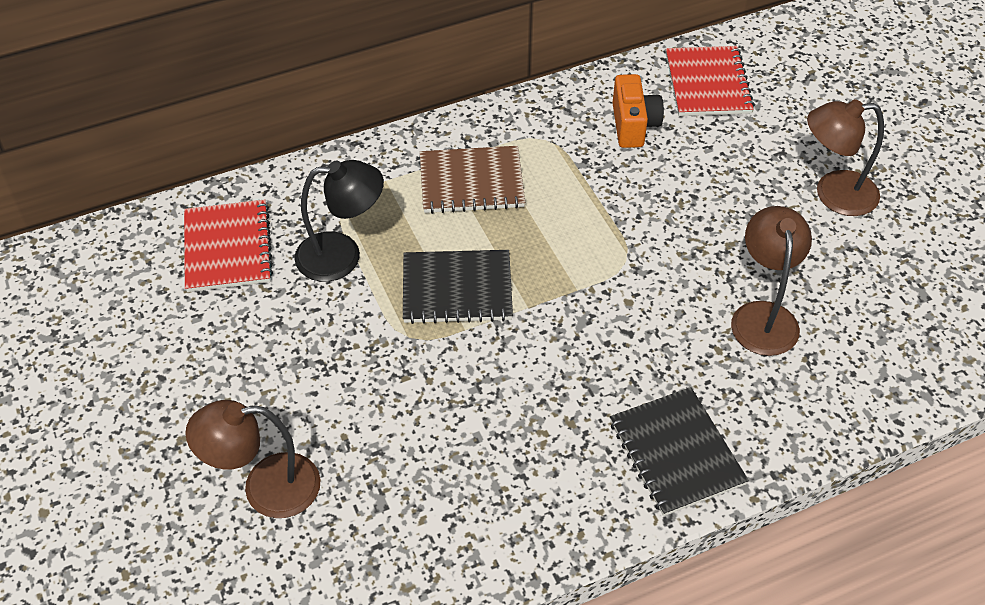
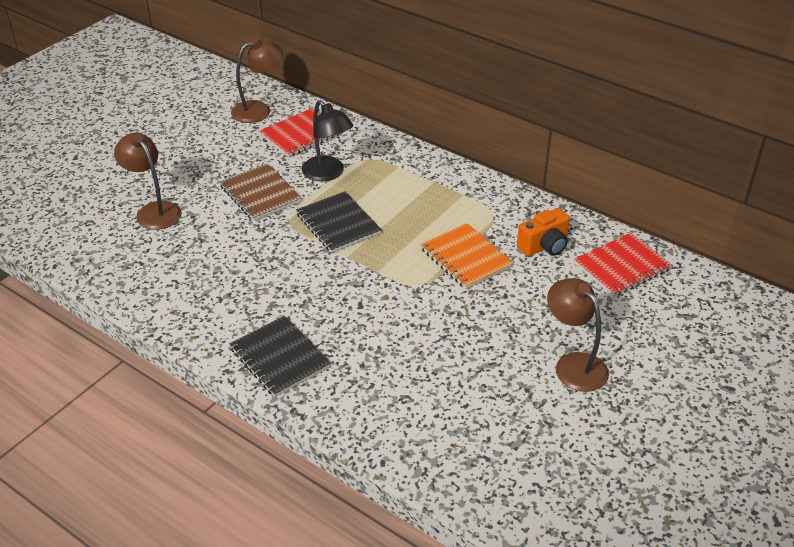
camera: 60 degrees right, 10 degrees down
brown notebook [420,146,525,214] -> brown notebook moved to [220,163,302,221]
black notebook [610,387,749,516] -> black notebook turned 75 degrees counterclockwise [229,315,331,397]
brown lamp [731,206,812,356] -> brown lamp moved to [231,38,283,123]
none -> orange notebook [420,223,514,289]

